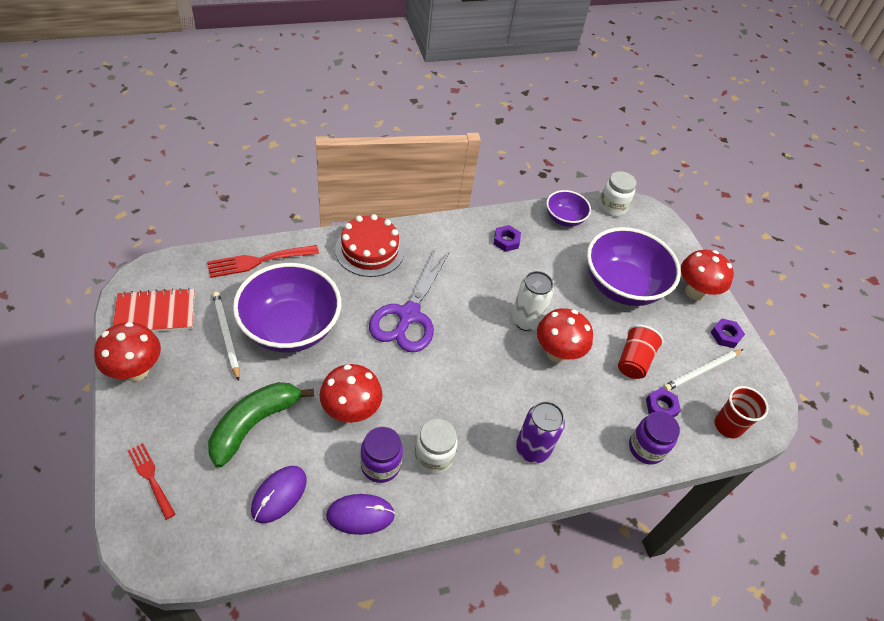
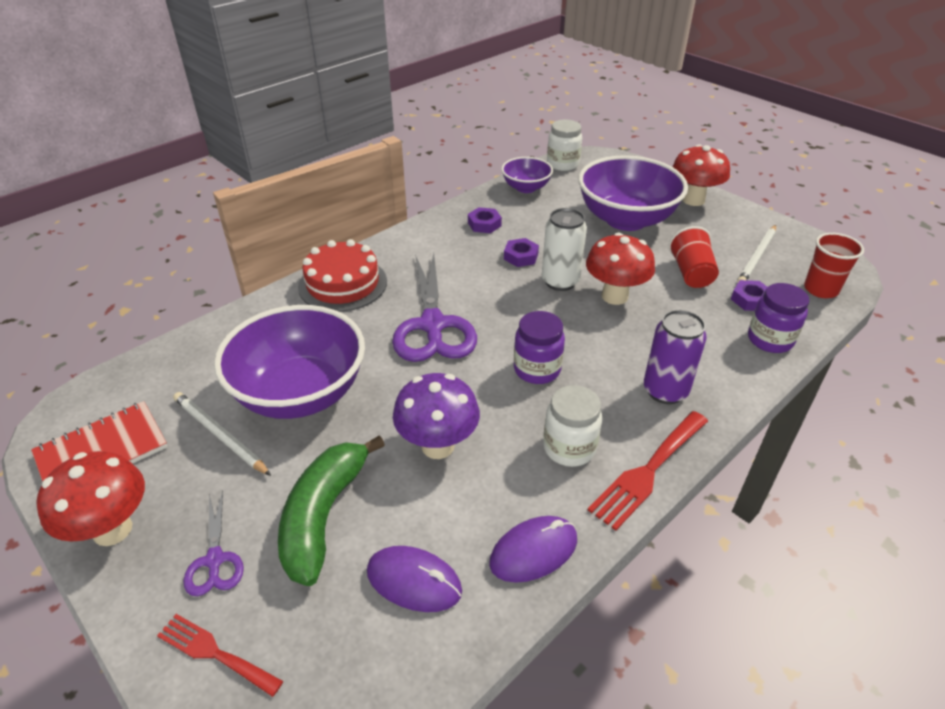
camera: 20 degrees left, 10 degrees down
red fork [207,245,319,278] -> red fork moved to [588,411,708,531]
purple mouse [251,466,307,523] -> purple mouse turned 75 degrees counterclockwise [367,546,462,612]
red mushroom [320,364,383,423] -> purple mushroom [393,373,480,459]
purple jar [360,427,403,483] -> purple jar moved to [514,311,565,384]
purple nut [711,318,745,348] -> purple nut moved to [504,238,539,267]
none -> purple scissors [184,490,244,596]

